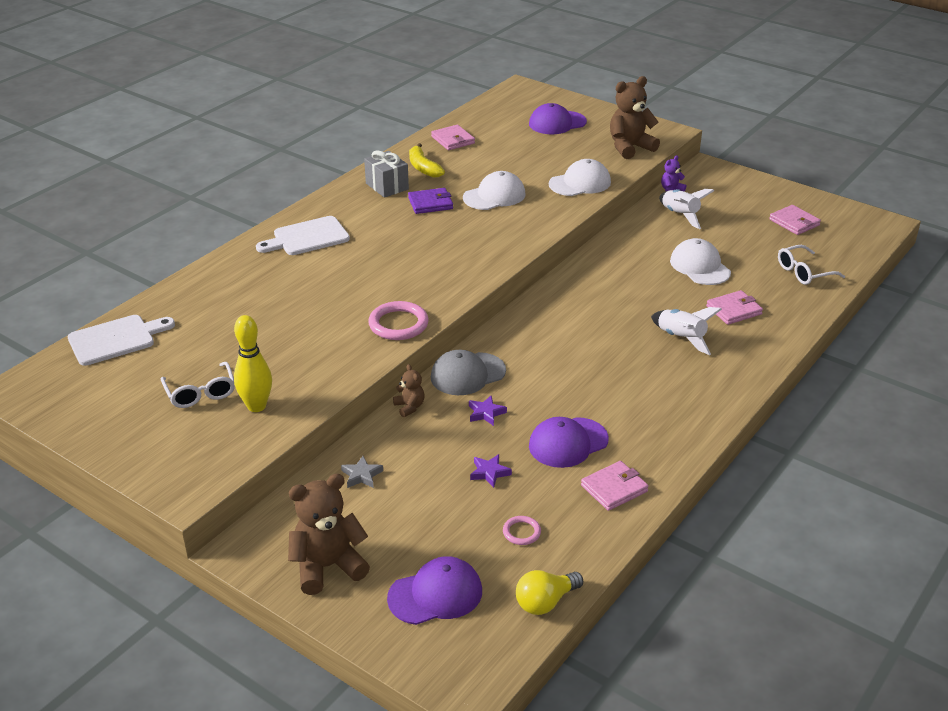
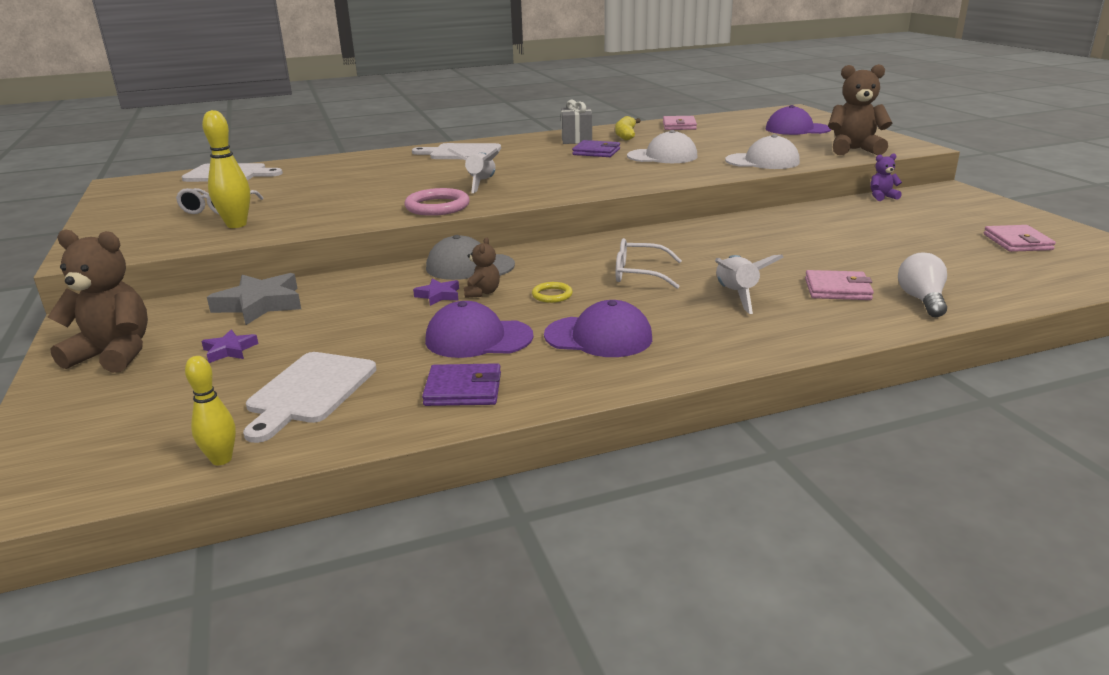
camera: 35 degrees right, 10 degrees down
grey star [341,456,383,488] -> grey star [207,273,301,325], size x1.88
purple cap [387,556,482,625] -> purple cap moved to [544,300,652,357]
brown teddy bear [393,364,424,417] -> brown teddy bear moved to [464,237,500,298]
purple star [470,454,512,488] -> purple star moved to [201,330,258,363]
pink ring [503,516,541,545] -> white cutting board [243,352,377,443]
yellow light bulb [516,570,583,615] -> yellow bowling pin [185,356,236,465]
pink wallet [581,461,649,511] -> purple wallet [422,363,501,406]
white rocket [659,189,715,229] -> white rocket moved to [448,148,499,193]
white cap [670,238,731,285] -> none
white glasses [778,245,845,285] -> white glasses moved to [616,238,682,289]
none -> yellow ring [532,282,573,303]
none -> white light bulb [898,253,947,317]

